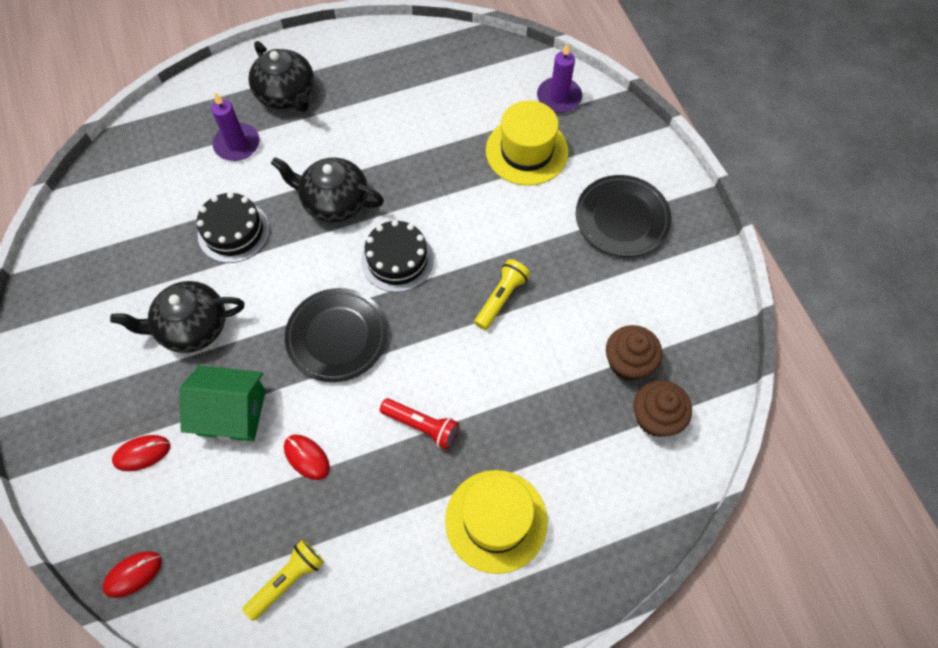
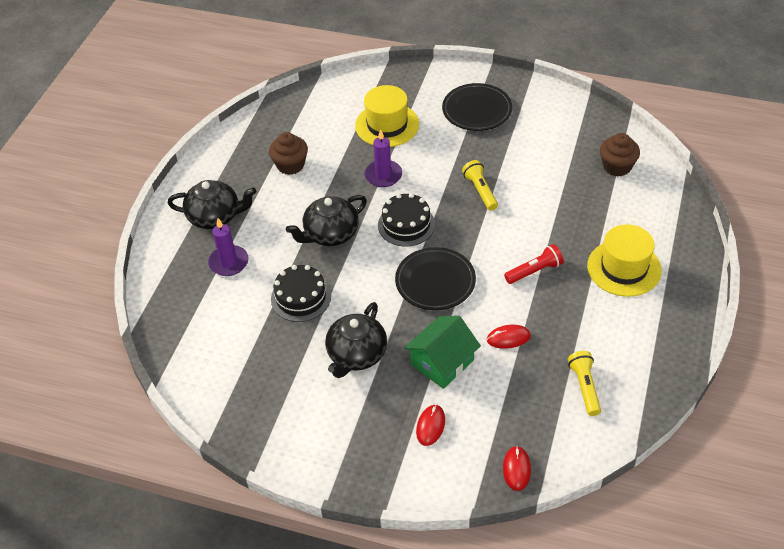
camera: 50 degrees left, 15 degrees down
purple candle [537,42,582,113] -> purple candle moved to [365,129,402,187]
brown cupcake [606,325,662,381] -> brown cupcake moved to [269,132,308,175]

